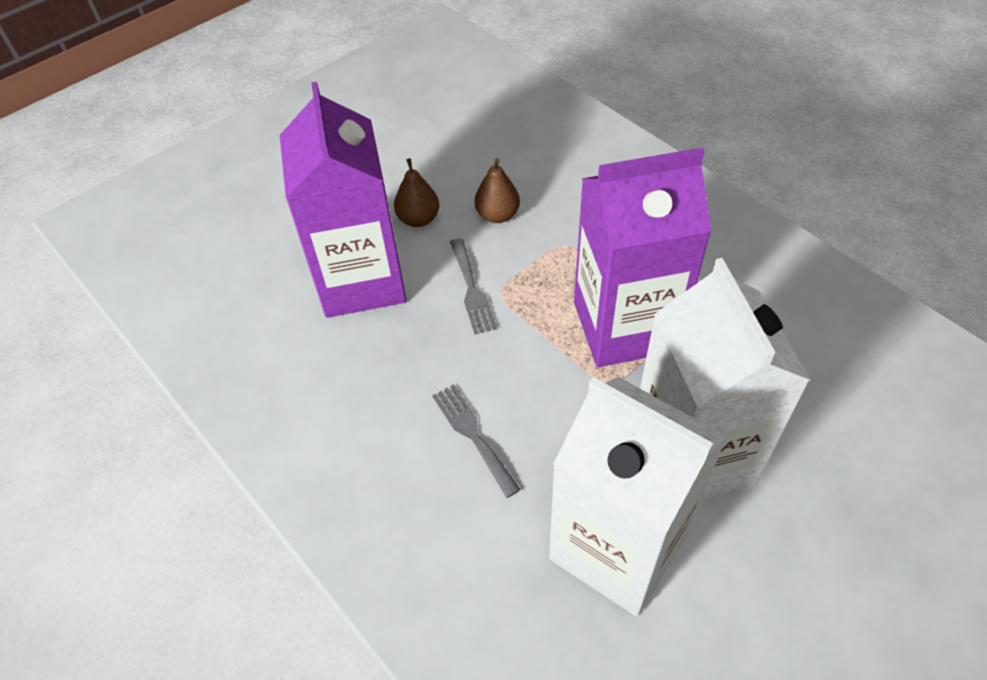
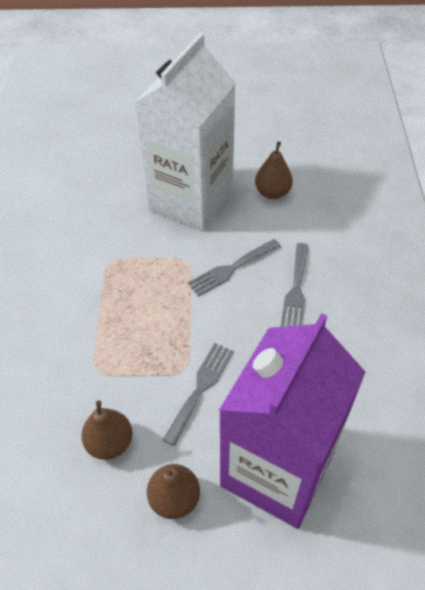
camera: 140 degrees left, 0 degrees up
white carton [549,377,727,616] -> brown pear [255,141,293,199]
purple carton [574,147,711,367] -> none
none -> grey fork [188,239,281,297]

